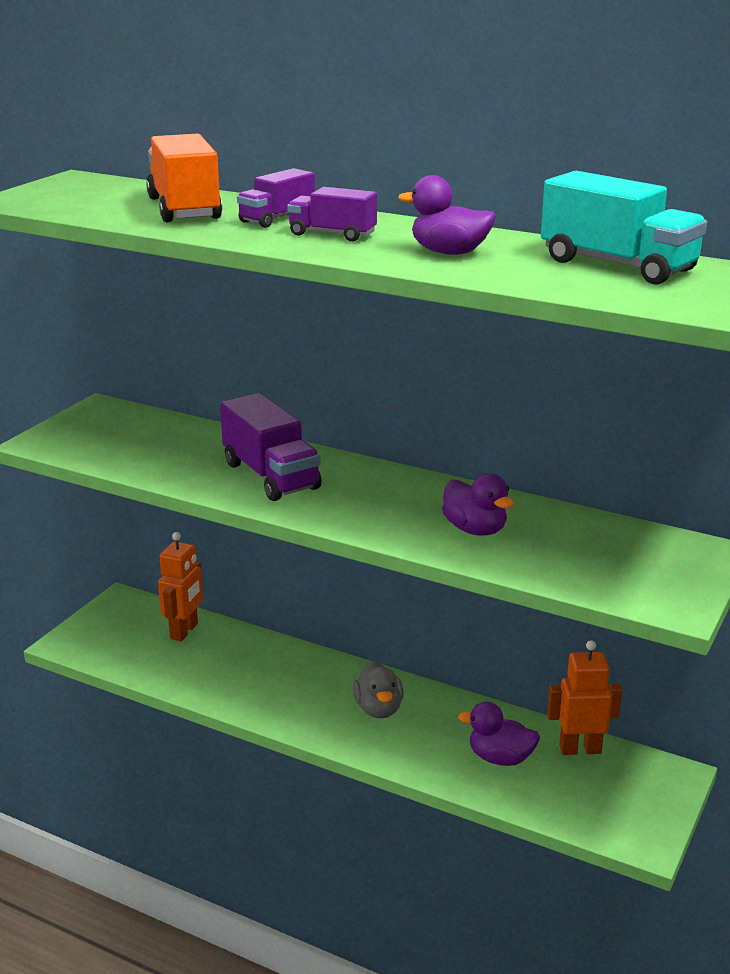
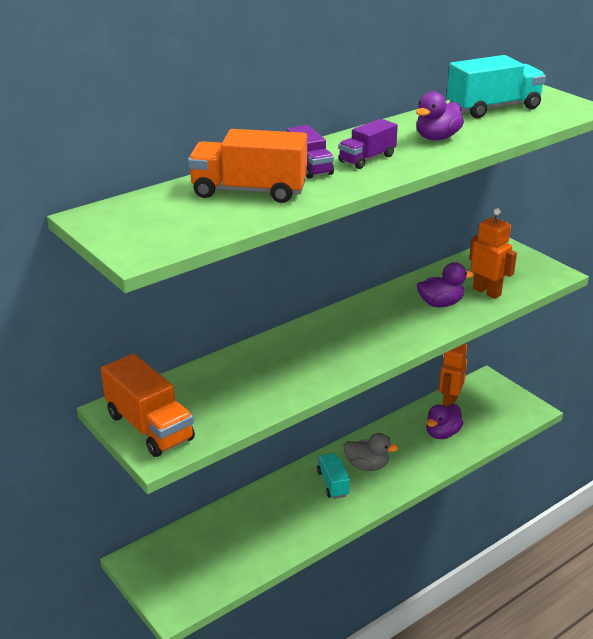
camera: 65 degrees left, 5 degrees up
orange robot [158,532,203,641] -> orange robot moved to [469,208,517,299]
purple truck [220,393,322,501] -> none
none -> orange truck [101,353,195,457]
none -> turquoise truck [317,453,350,499]

